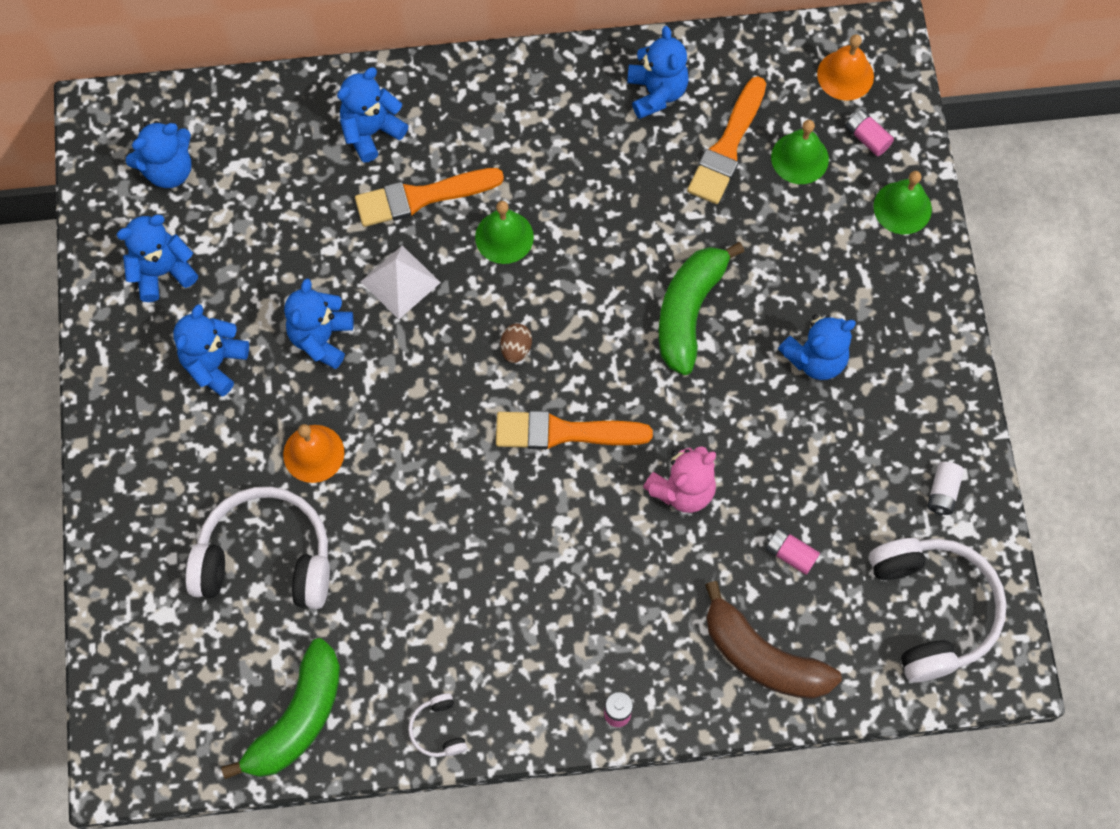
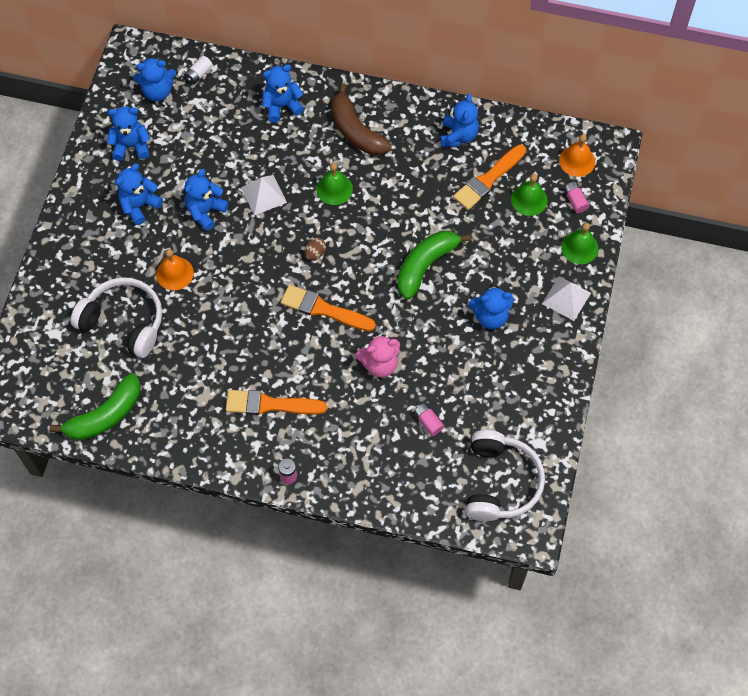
camera: 20 degrees right, 5 degrees down
orange brush [355,168,504,227] -> orange brush moved to [226,390,327,415]
white headphones [408,693,467,757] -> none
brown banana [705,581,842,699] -> brown banana moved to [331,83,392,156]
white battery [927,461,964,516] -> white battery moved to [184,56,213,84]
none -> white pyramid [542,276,591,321]

